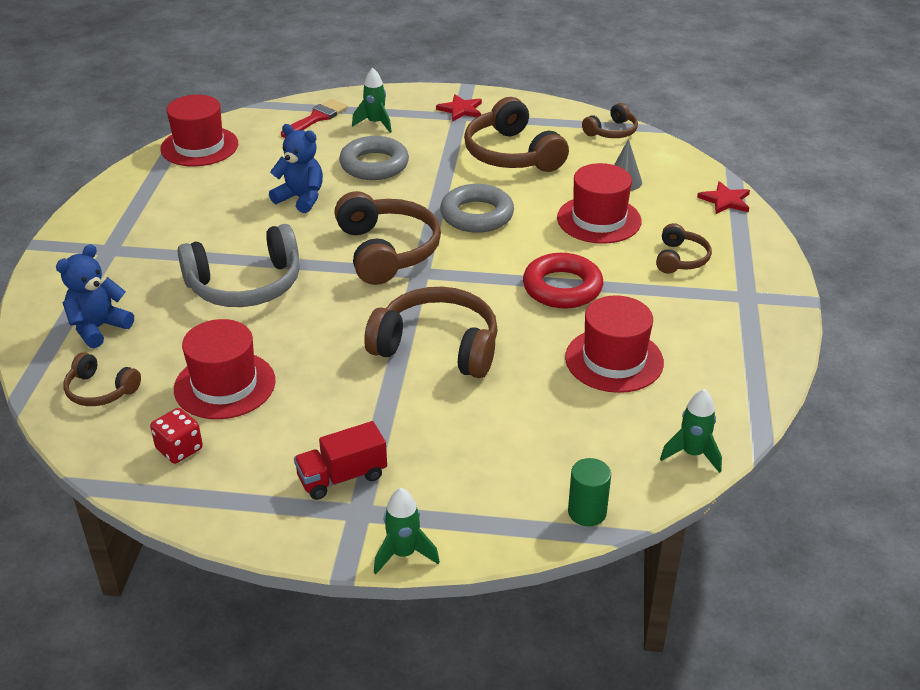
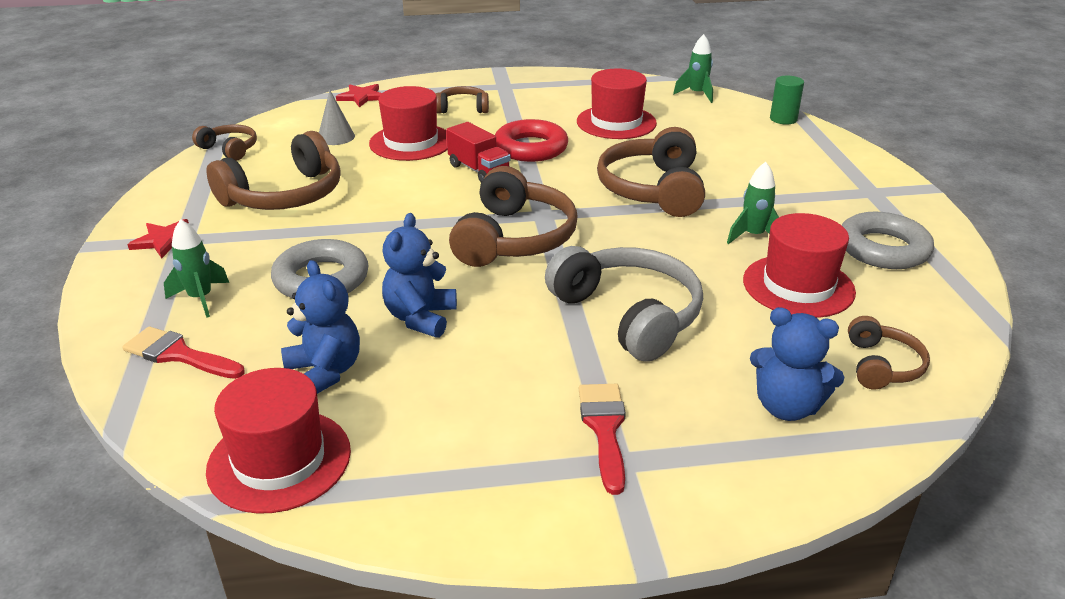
camera: 105 degrees left, 5 degrees down
red dice [150,408,203,464] -> none
red truck [294,421,387,500] -> red truck moved to [446,122,511,183]
brown headphones [334,191,441,285] -> brown headphones turned 135 degrees clockwise [449,166,578,267]
green rocket [374,488,440,574] -> green rocket moved to [727,162,779,244]
grey ring [440,184,514,233] -> grey ring moved to [842,212,934,269]
none -> blue teddy bear [281,260,360,394]
none -> red brush [579,384,626,495]

